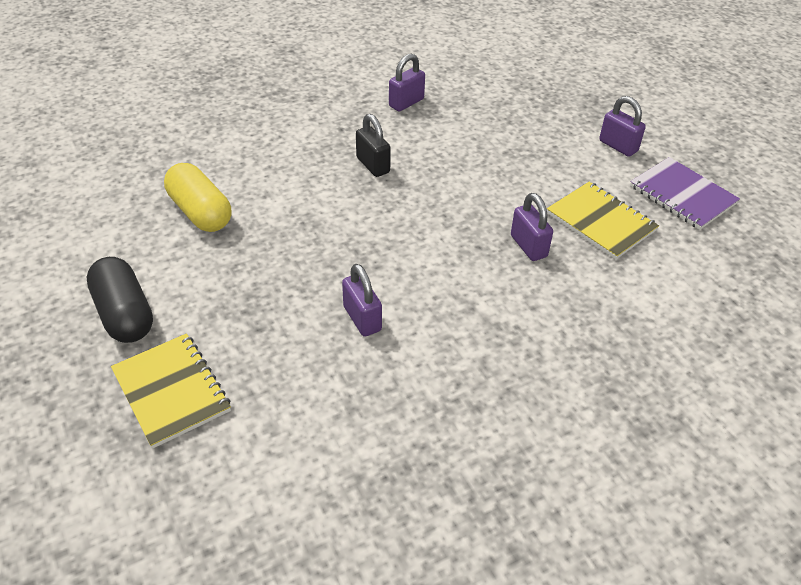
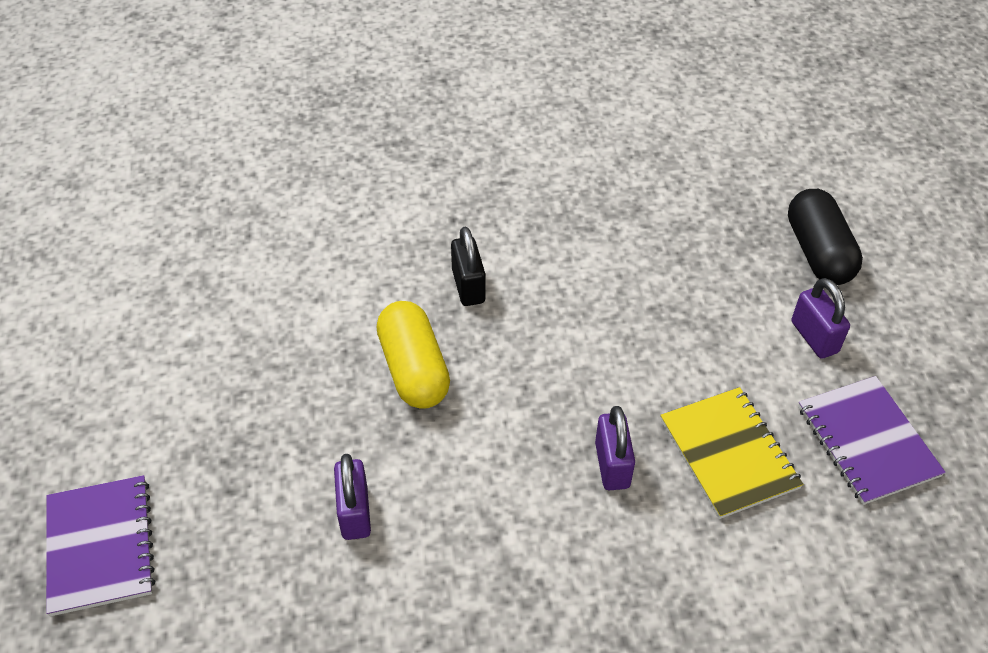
camera: 20 degrees right, 5 degrees up
black capsule [86,257,153,343] -> black capsule moved to [788,189,863,285]
yellow notebook [111,333,231,449] -> purple notebook [46,475,155,616]
yellow capsule [164,163,231,232] -> yellow capsule moved to [376,301,450,409]
purple padlock [389,54,425,111] -> none

